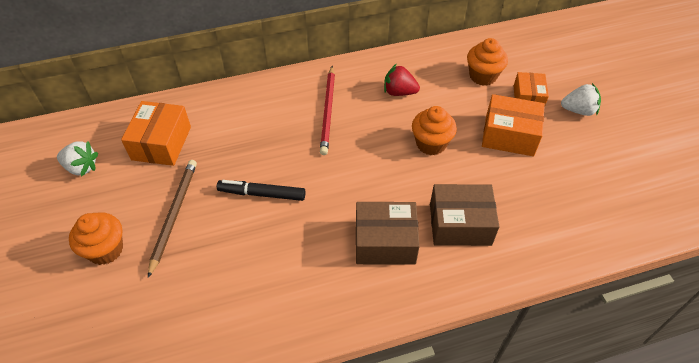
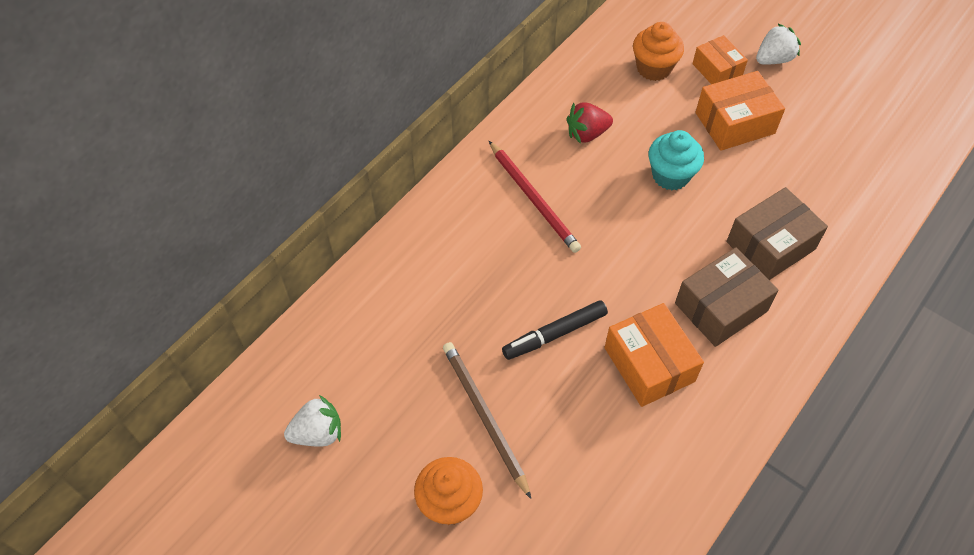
camera: 35 degrees left, 5 degrees up
orange box [121,101,191,166] -> orange box moved to [604,303,704,407]
orange cupcake [412,106,457,155] -> turquoise cupcake [649,130,704,190]

